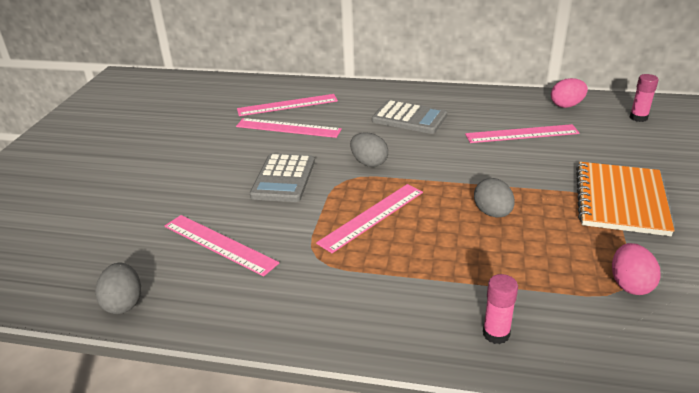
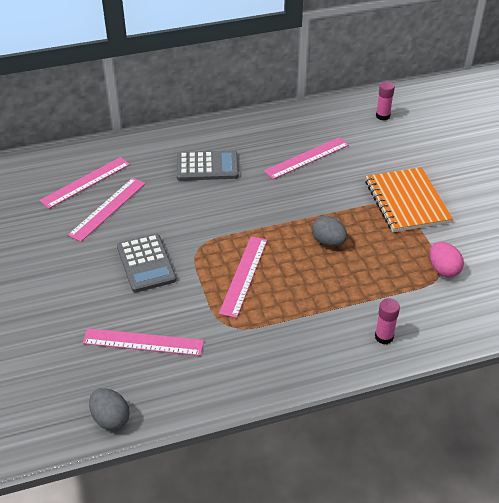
camera: 30 degrees left, 10 degrees up
pink ruler [236,118,342,138] -> pink ruler turned 45 degrees counterclockwise [68,178,146,242]
grey egg [350,132,388,167] -> none
pink egg [551,78,588,108] -> none

